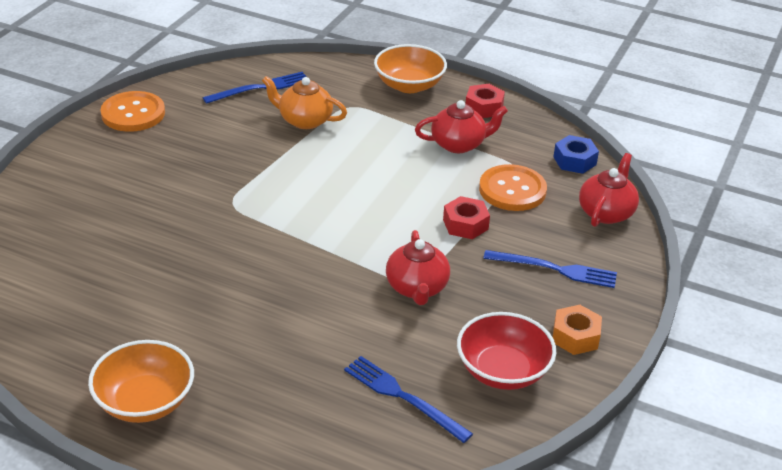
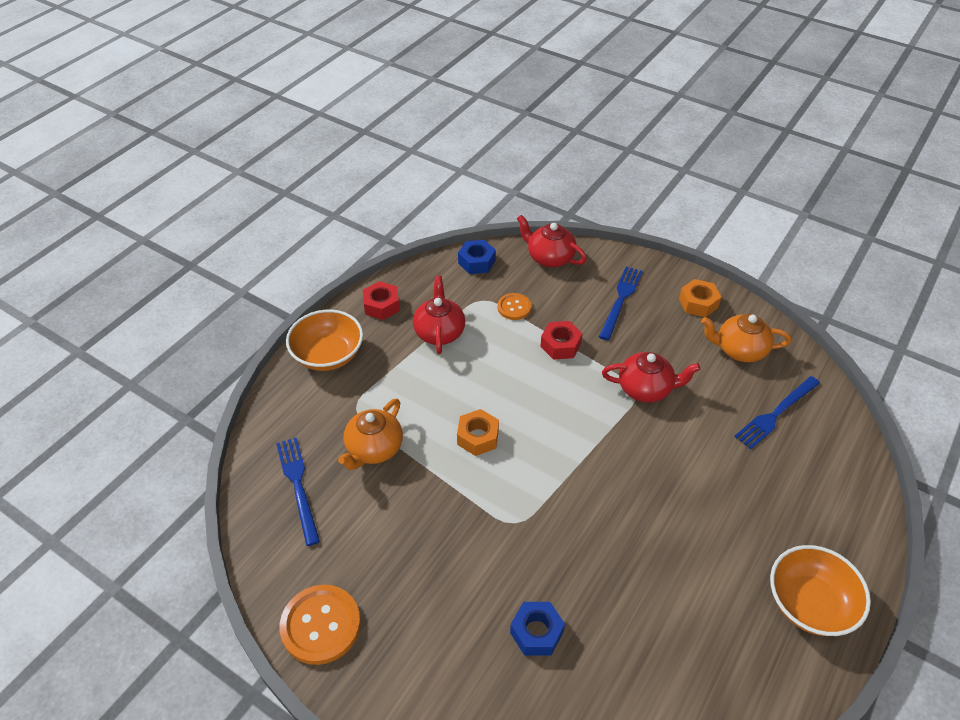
camera: 80 degrees left, 10 degrees up
red bowl [457,312,556,390] -> orange teapot [701,314,791,362]
orange button [479,164,547,211] -> orange button [498,293,531,320], size x0.57
none -> orange nut [457,409,499,456]
none -> blue nut [510,602,565,656]

